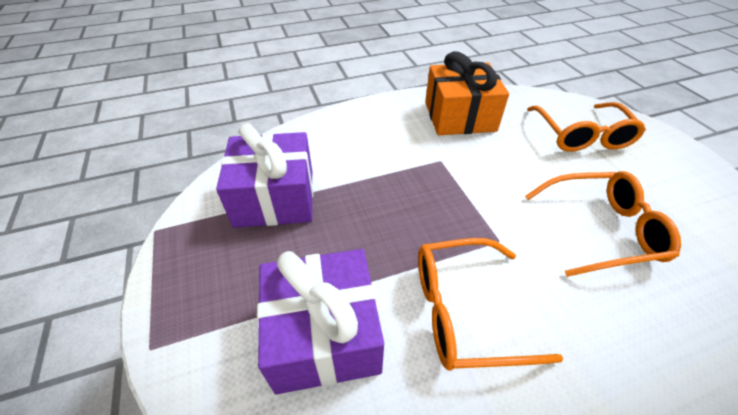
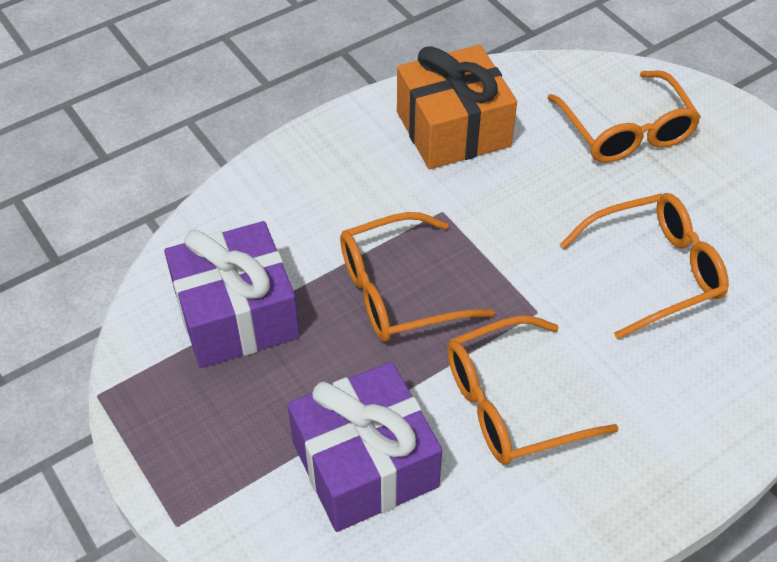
camera: 15 degrees left, 5 degrees up
none -> orange glasses [340,212,495,342]

